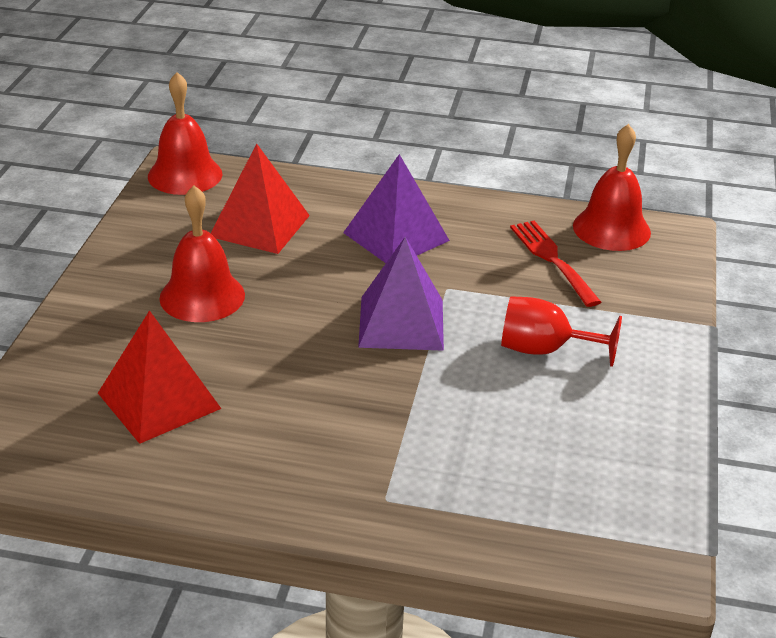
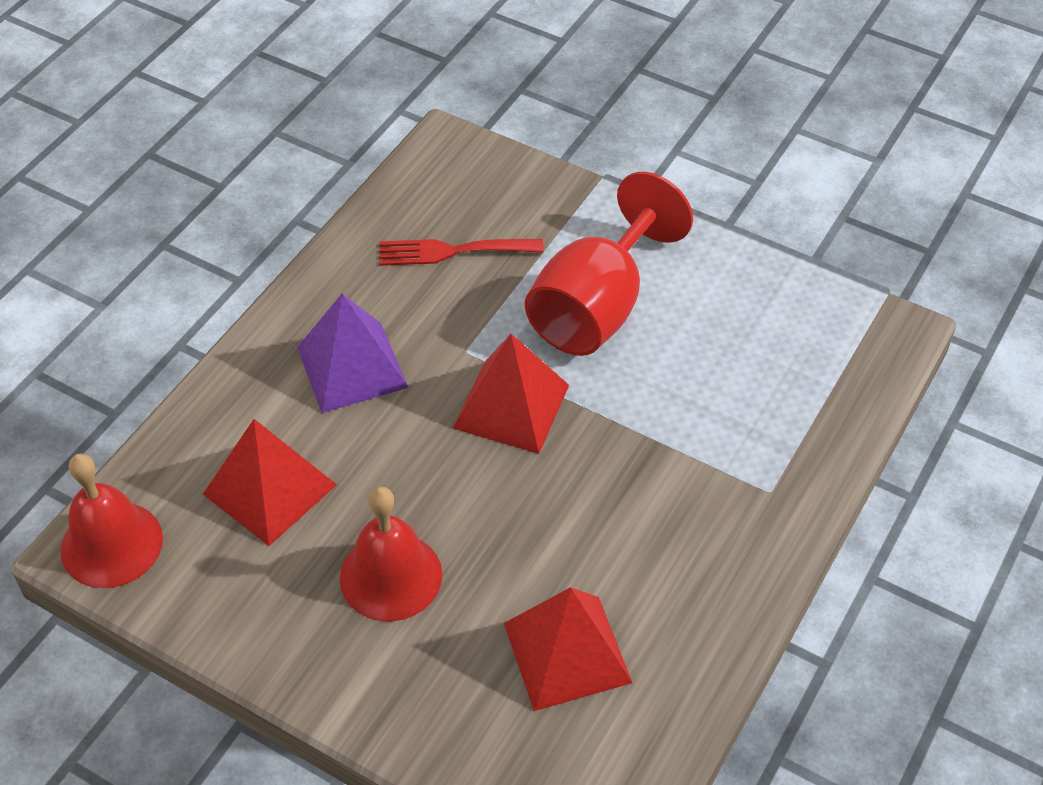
camera: 70 degrees left, 15 degrees up
purple pyramid [358,237,444,351] -> red pyramid [453,334,569,454]
red goblet [501,296,622,367] -> red goblet [525,172,693,356], size x1.66
red bell [573,124,651,251] -> none

